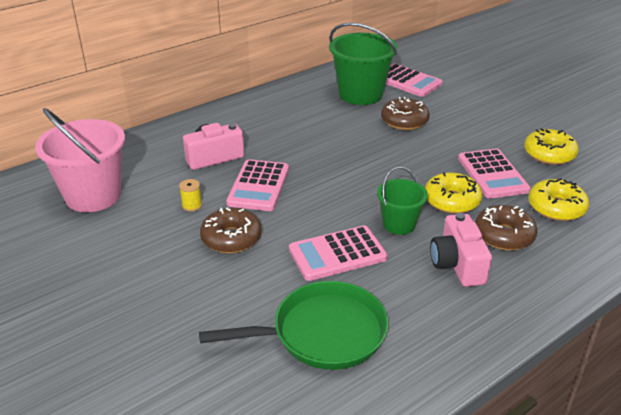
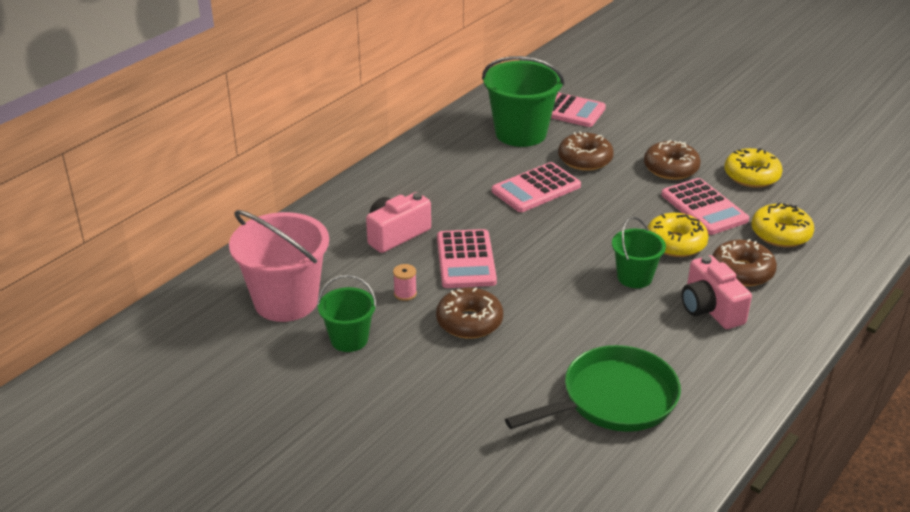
camera: 15 degrees left, 0 degrees up
yellow spool [179,179,202,212] -> pink spool [393,264,417,301]
pink calculator [289,225,388,281] -> pink calculator moved to [492,162,581,212]
none -> green bucket [317,274,377,352]
none -> brown donut [644,140,701,180]

